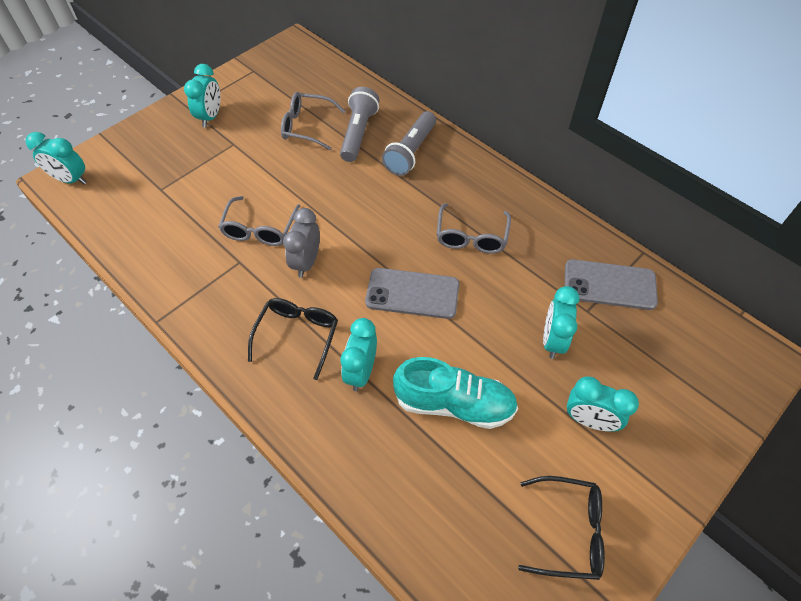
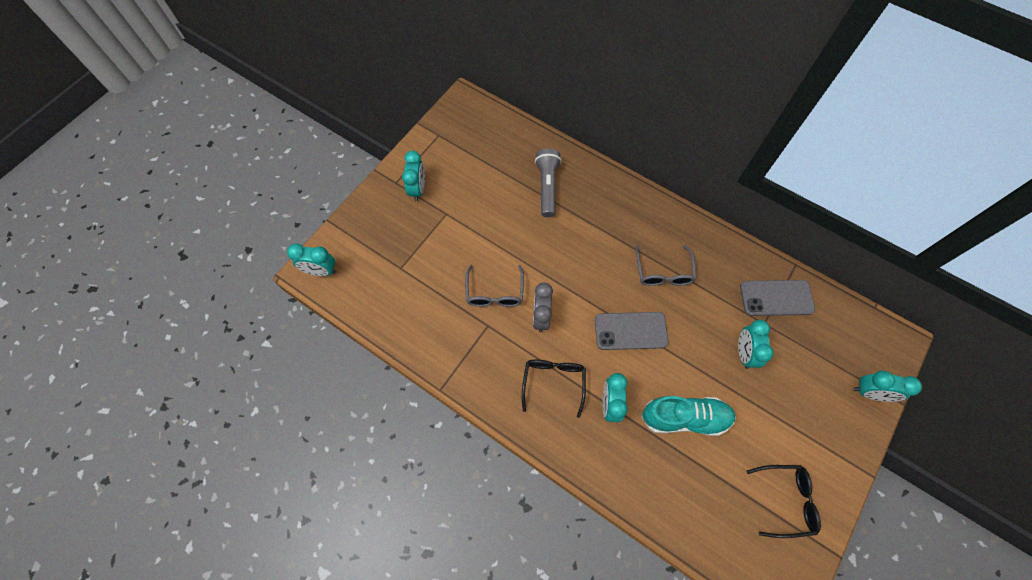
camera: 10 degrees left, 10 degrees up
grey glasses [281,92,346,150] -> none
grey flashlight [382,111,436,176] -> none
turquoise clock [567,376,639,432] -> turquoise clock moved to [853,371,922,402]

